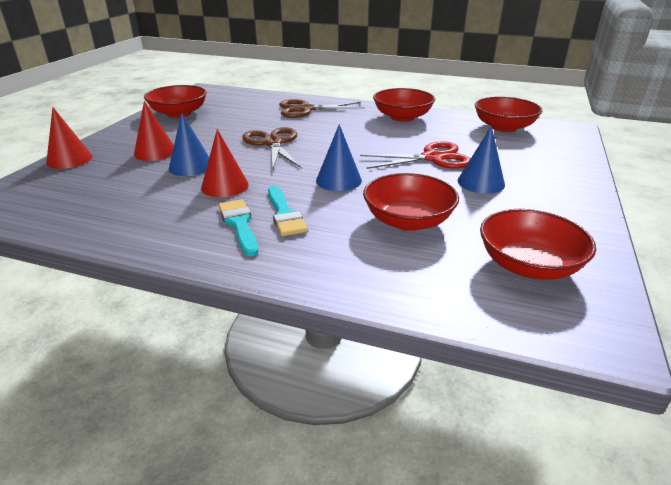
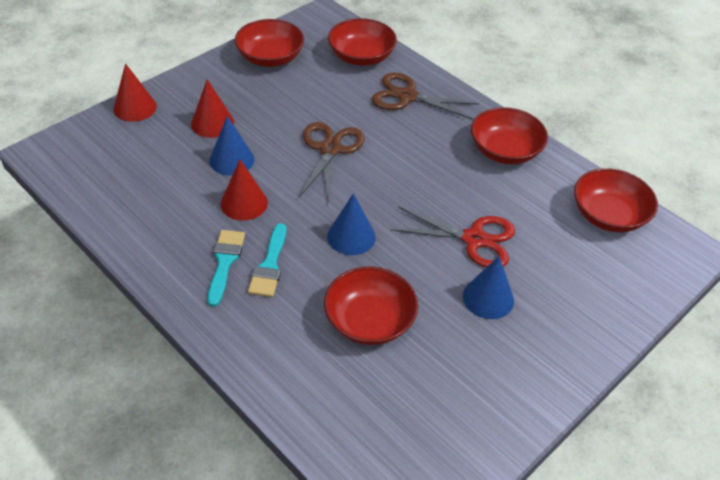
camera: 25 degrees right, 15 degrees up
red bowl [480,209,596,280] -> red bowl moved to [328,18,397,66]

